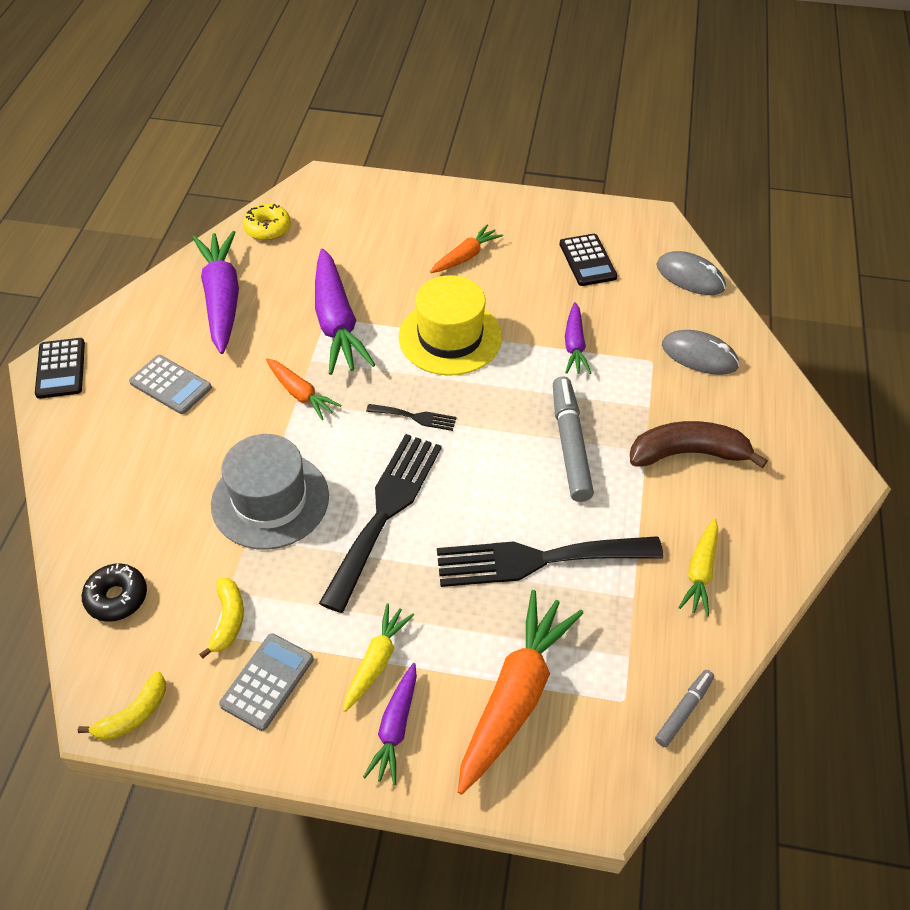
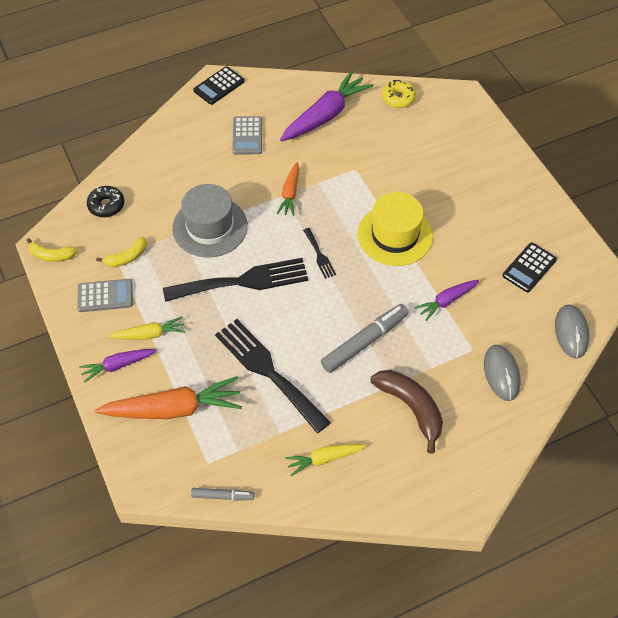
camera: 55 degrees right, 5 degrees up
purple carrot [315,248,375,375] -> none
orange carrot [430,225,503,273] -> none

